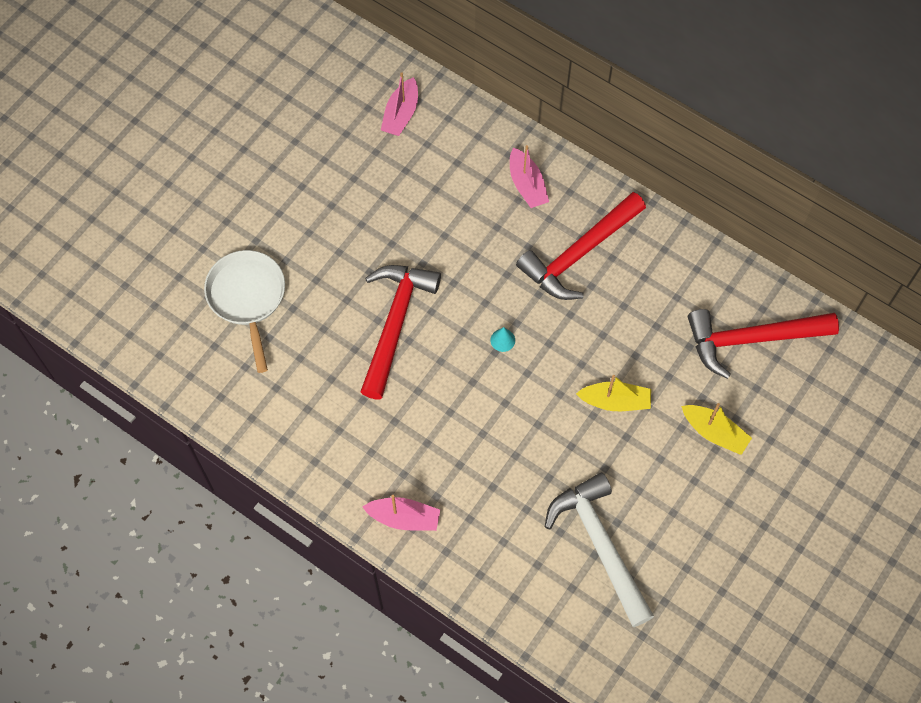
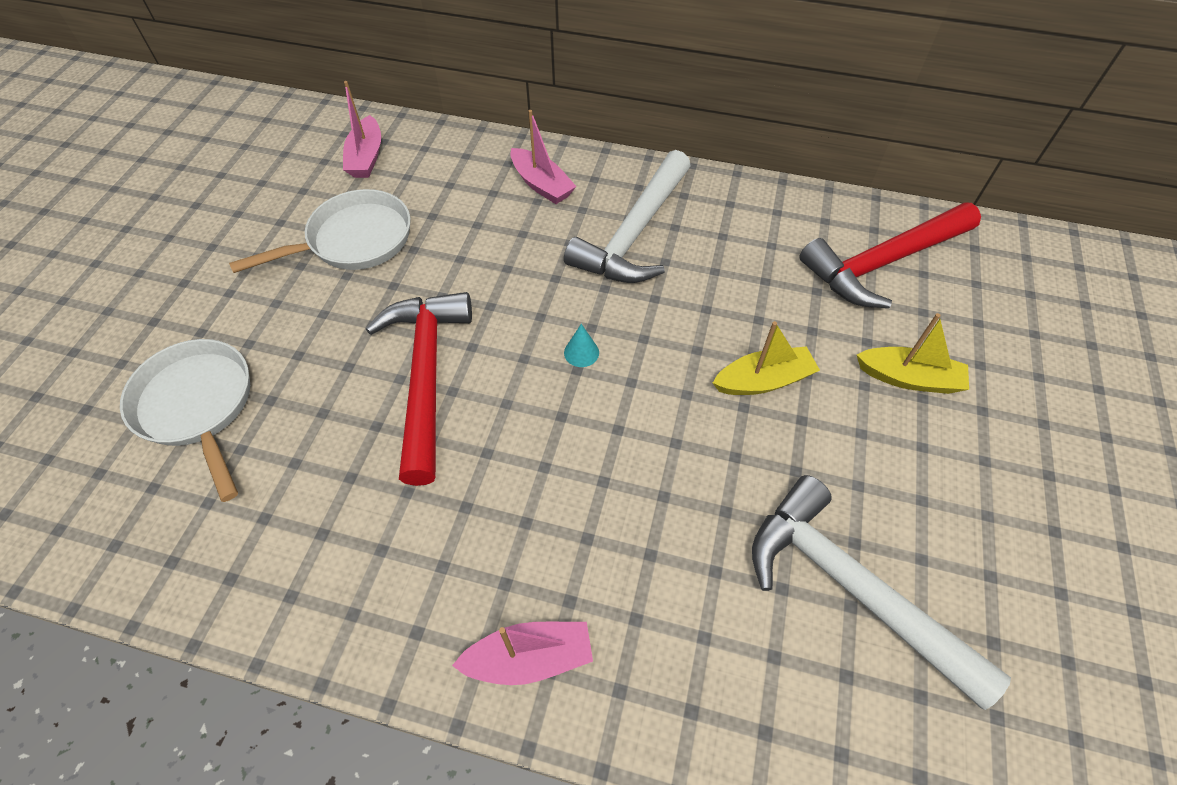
camera: 20 degrees left, 10 degrees down
red hammer [516,192,646,300] -> white hammer [564,150,691,283]
none -> white pan [229,189,411,273]

